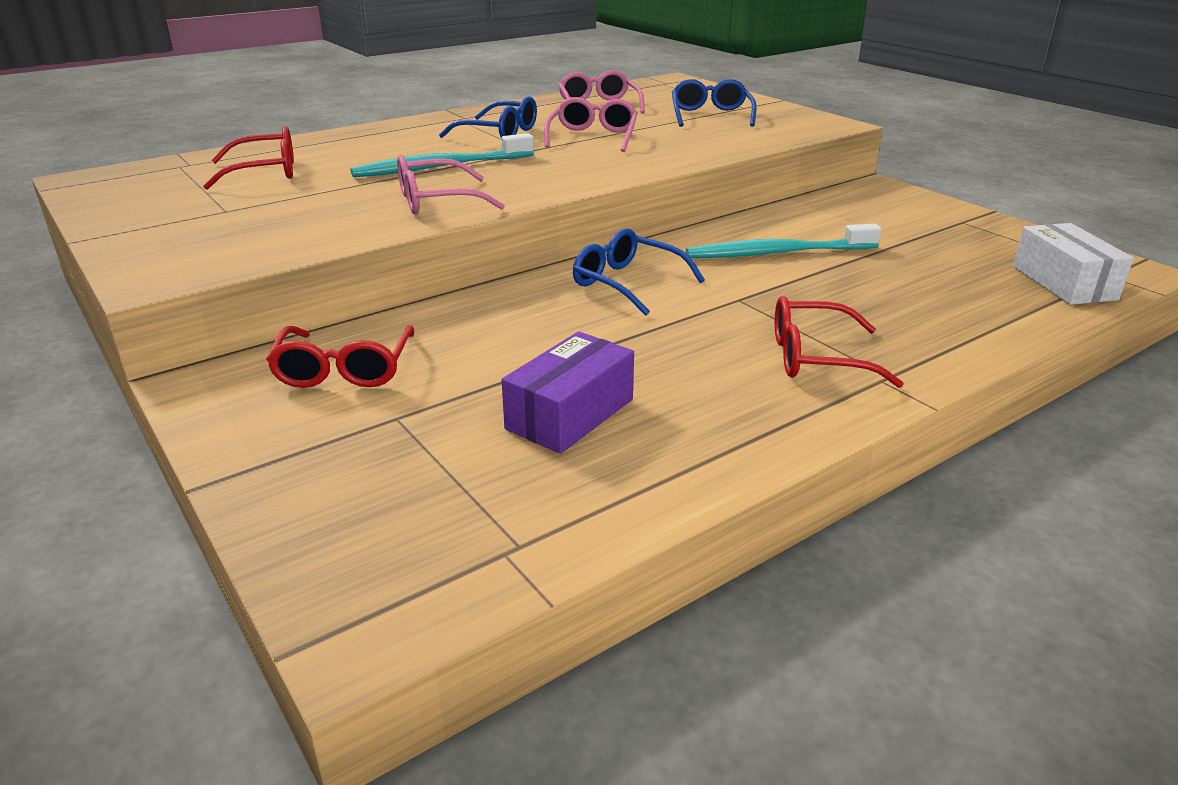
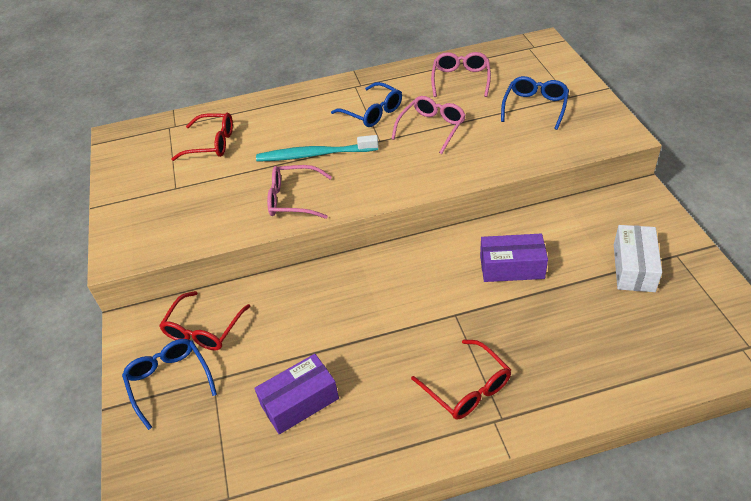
camera: 25 degrees right, 15 degrees up
blue glasses [573,228,705,316] -> blue glasses moved to [122,339,217,430]
turquoise toothbrush [686,223,882,258] -> purple box [480,234,548,282]
red glasses [775,296,904,388] -> red glasses turned 150 degrees counterclockwise [411,340,511,420]
white box [1013,223,1134,305] -> white box moved to [614,225,662,292]

